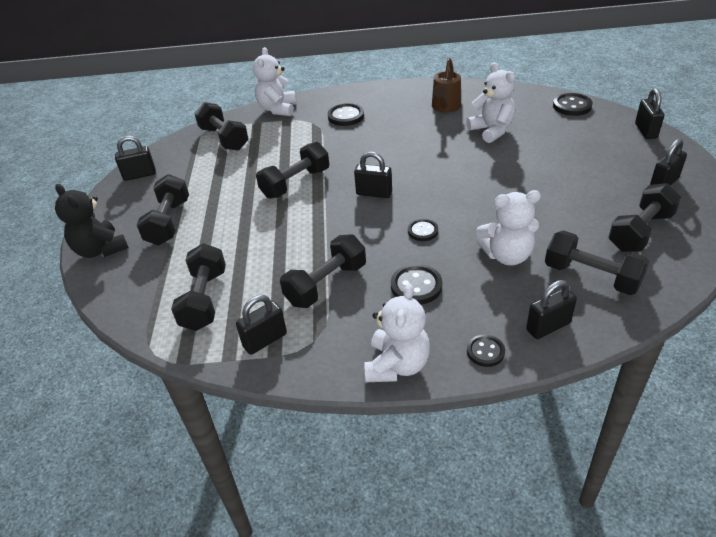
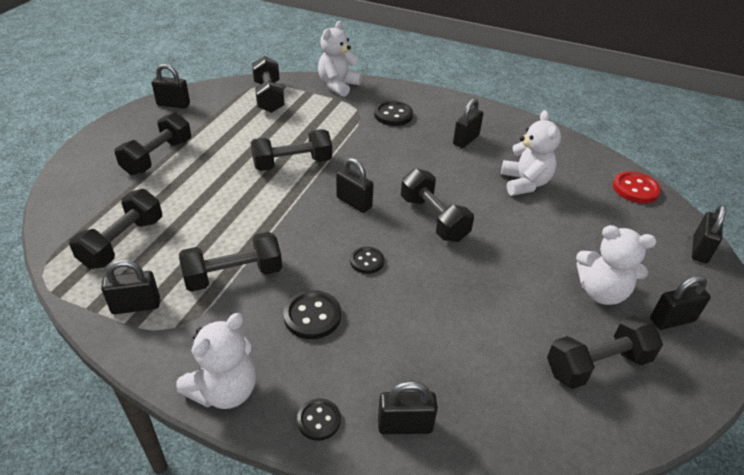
camera: 20 degrees right, 0 degrees up
black teddy bear [55,184,129,258] -> none
brown watering can [432,58,461,112] -> none
white teddy bear [476,190,541,266] -> white teddy bear moved to [576,225,656,305]
black dumbbell [545,230,649,295] -> black dumbbell moved to [401,168,474,242]
black button [553,93,593,116] -> red button [613,171,661,203]
none -> black padlock [453,98,483,148]

